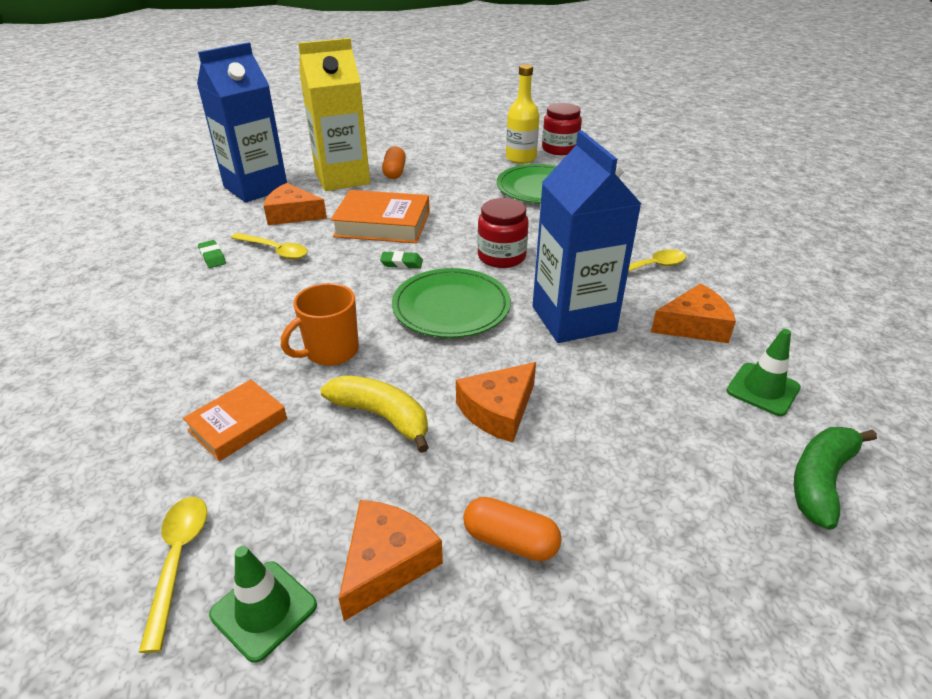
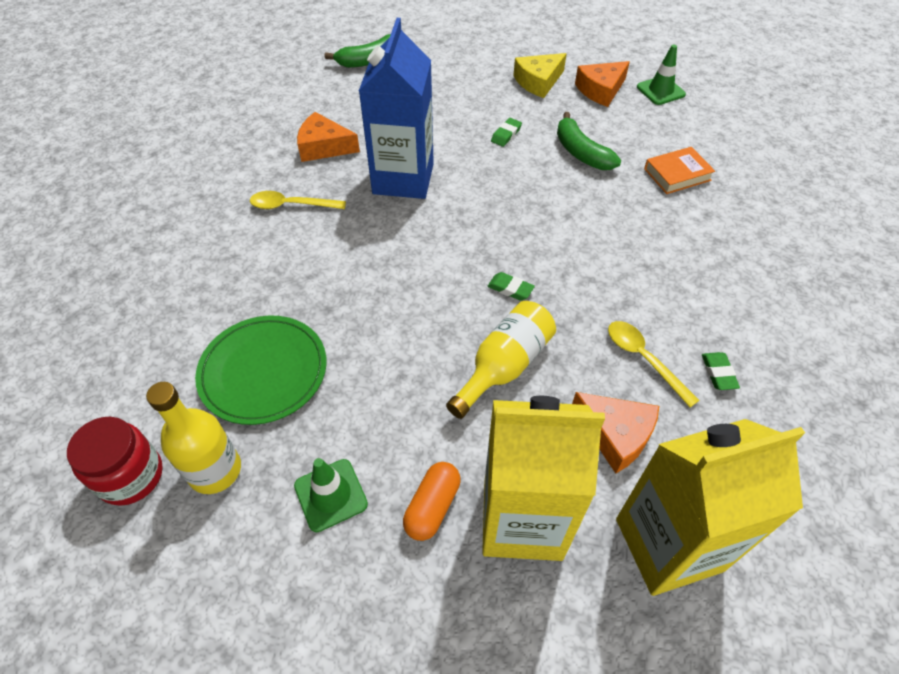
camera: 155 degrees left, 15 degrees up
yellow spoon [139,497,207,653] -> none
blue carton [197,42,287,203] -> yellow carton [616,419,805,596]
orange mug [281,283,359,366] -> none
yellow banana [321,375,429,453] -> green banana [557,112,621,170]
orange book [330,190,430,243] -> yellow bottle [446,301,556,419]
green plate [392,268,511,338] -> none
orange cheese [456,362,536,443] -> green eraser [491,118,522,147]
orange capsule [464,497,562,561] -> yellow cheese [513,53,567,98]
red jar [477,198,529,268] -> none
green traffic cone [726,329,801,416] -> green traffic cone moved to [294,458,368,532]

